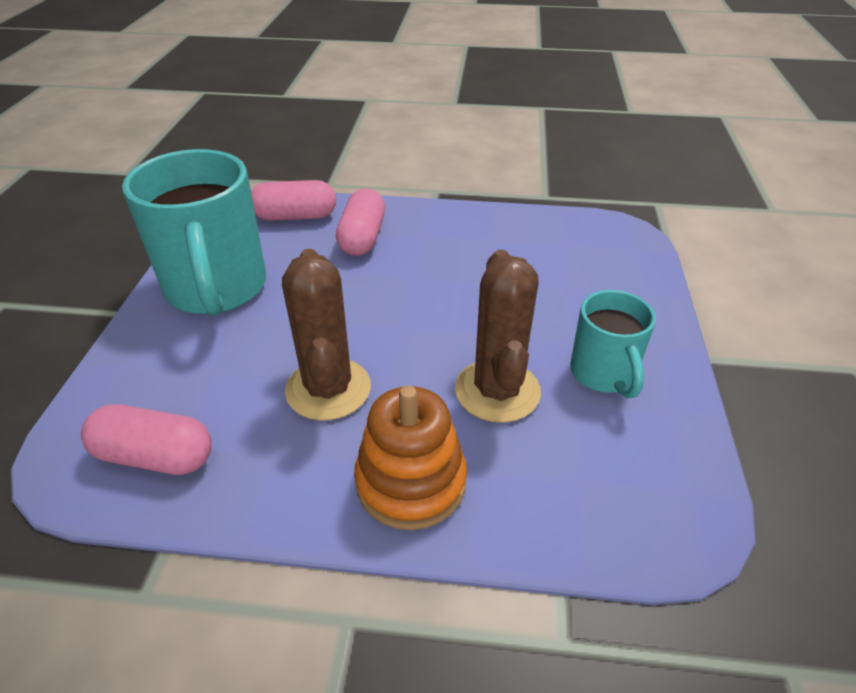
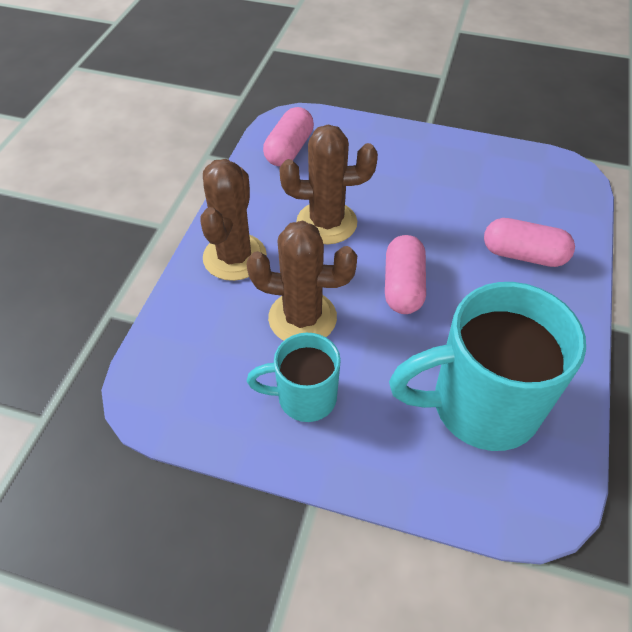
camera: 100 degrees right, 10 degrees up
turquoise mug [122,149,266,316] -> turquoise mug moved to [389,282,586,451]
pink capsule [251,180,336,221] -> pink capsule moved to [385,235,426,314]
orange stacking toy [354,386,467,530] -> brown cactus [200,159,267,281]

